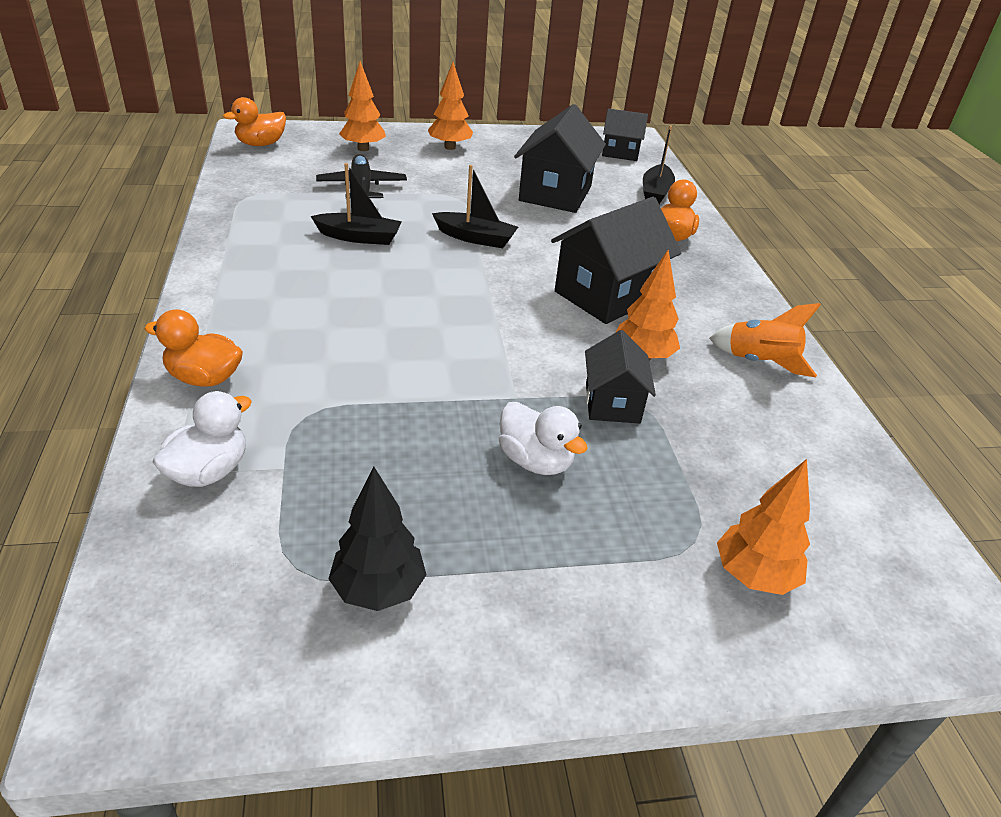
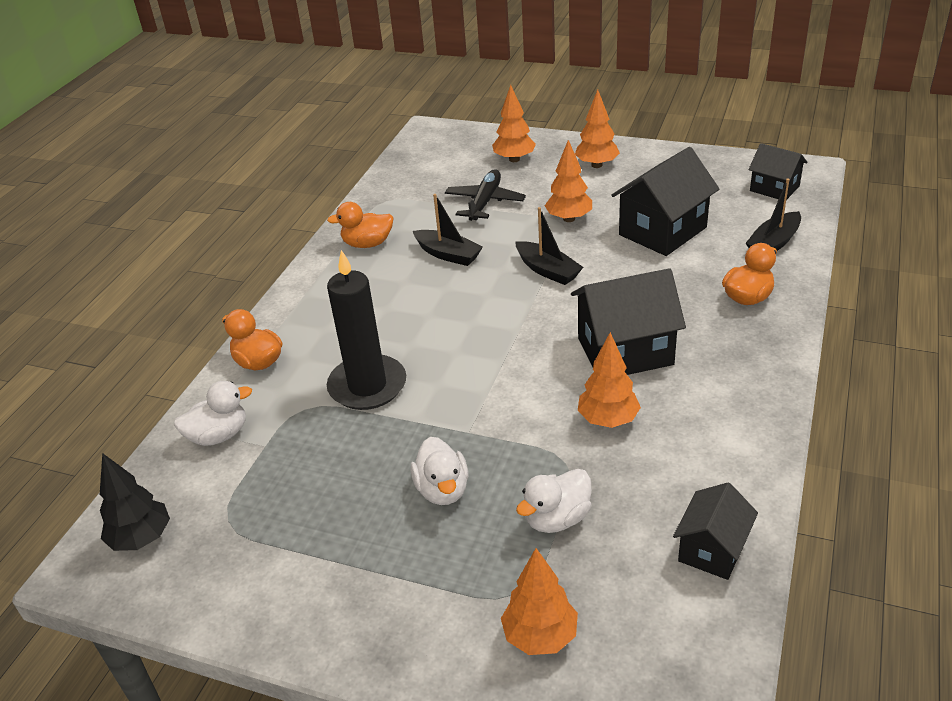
camera: 35 degrees right, 0 degrees up
orange duck [223,97,286,146] -> orange duck moved to [327,202,394,248]
black tree [329,467,427,611] -> black tree moved to [100,453,170,551]
black house [585,330,656,424] -> black house moved to [673,482,758,580]
orange rocket [709,303,821,377] -> none
none -> black candle [327,250,406,410]
none -> white duck [516,469,592,533]
none -> orange tree [545,140,592,222]

